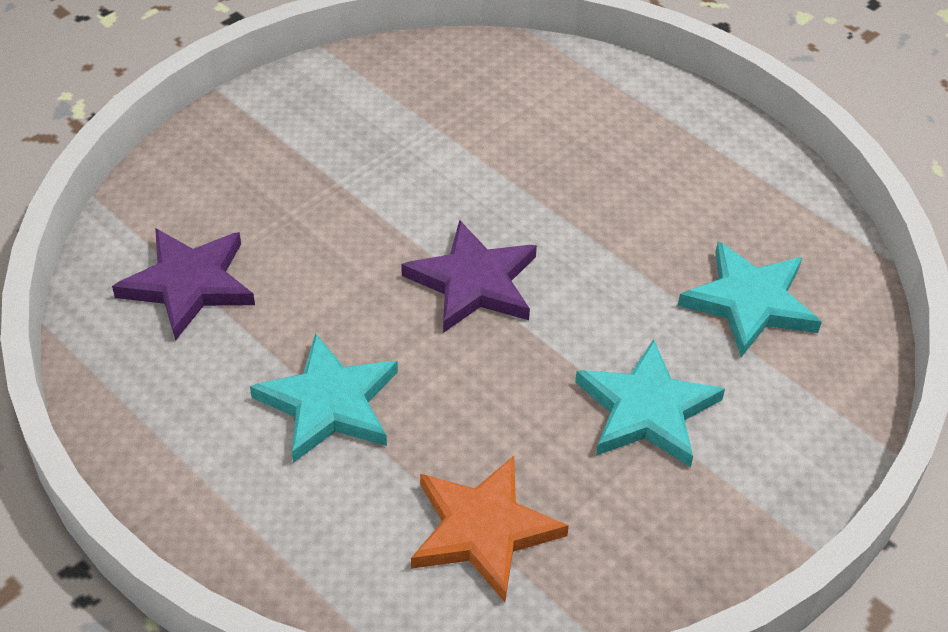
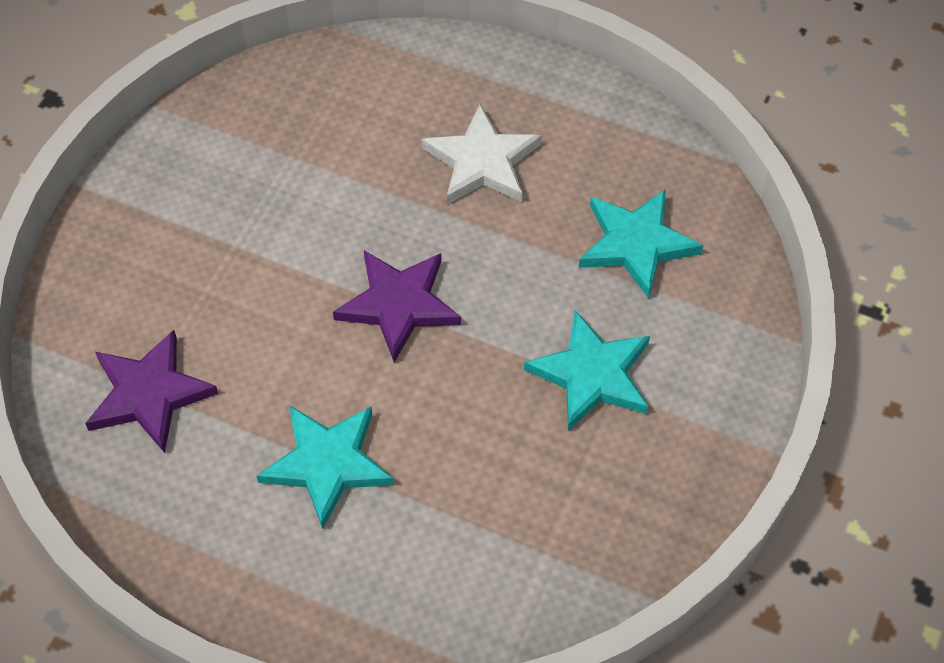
camera: 20 degrees left, 10 degrees up
orange star [411,456,569,602] -> none
none -> white star [422,104,542,204]

